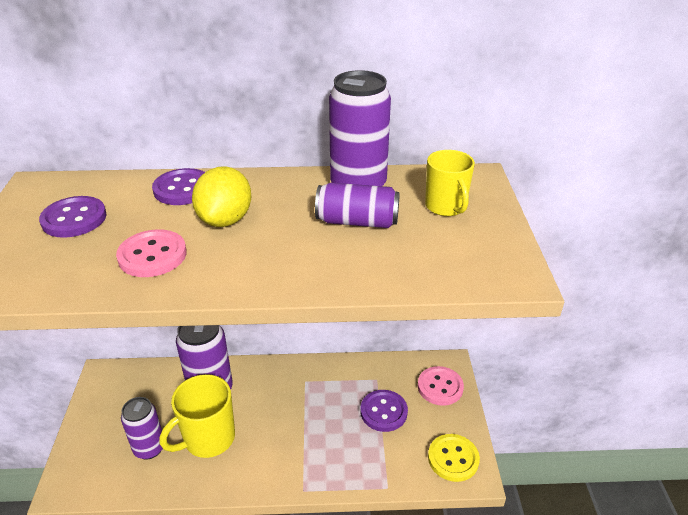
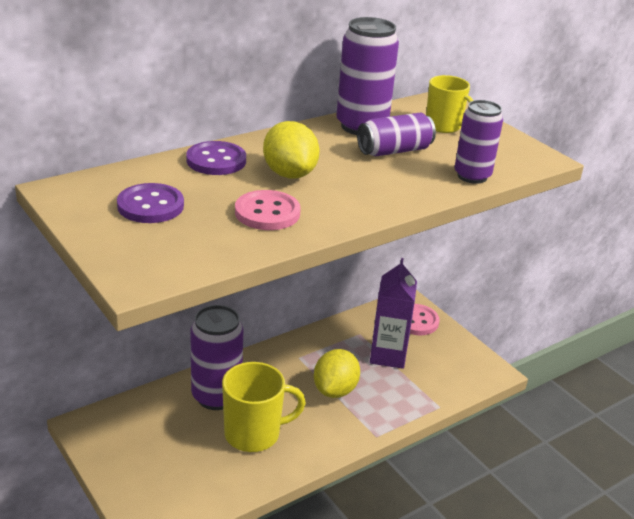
camera: 35 degrees left, 5 degrees down
purple can [121,397,163,460] -> purple can moved to [454,100,503,184]
yellow mug [160,374,235,458] -> yellow mug turned 120 degrees counterclockwise [222,362,306,452]
purple button [360,390,408,432] -> purple carton [370,258,417,369]
yellow button [428,434,480,482] -> none
none -> yellow lemon [314,349,360,398]

